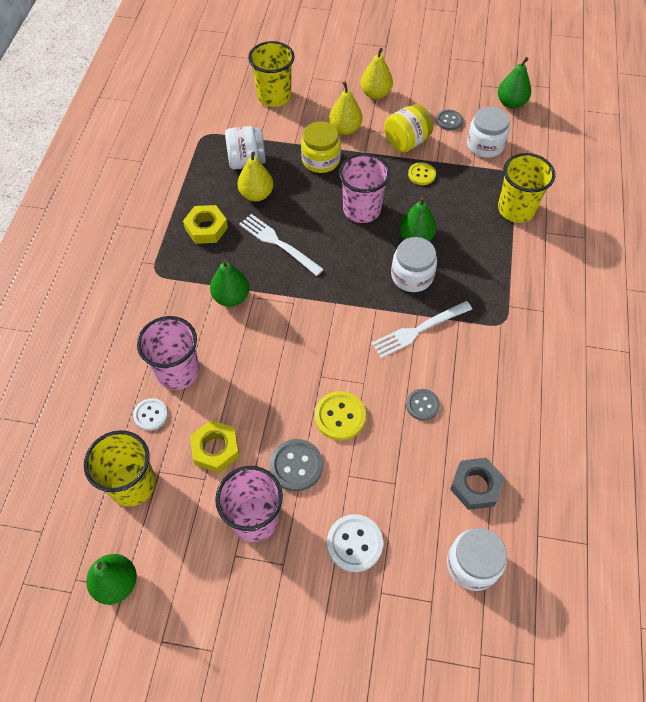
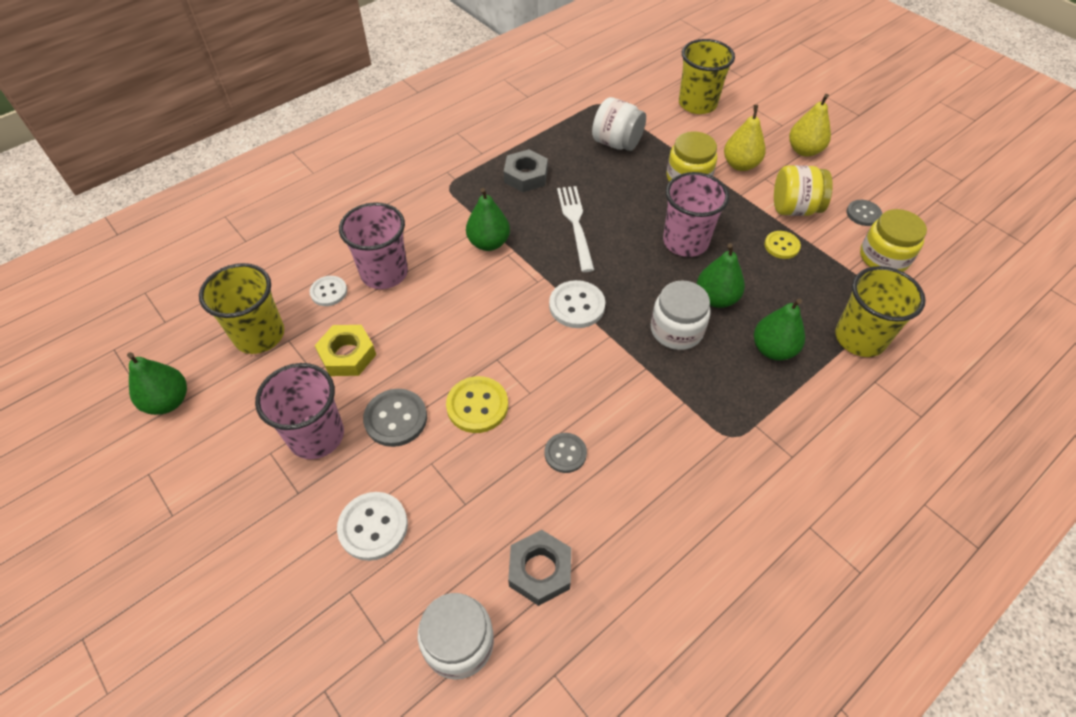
camera: 40 degrees right, 5 degrees down
yellow nut [183,205,228,244] -> grey nut [504,149,548,192]
yellow pear [238,151,273,202] -> none
white fork [371,301,472,358] -> none
white jar [467,107,510,158] -> yellow jar [860,209,927,272]
green pear [498,57,531,109] -> green pear moved to [754,299,805,360]
none -> white button [549,280,605,328]

